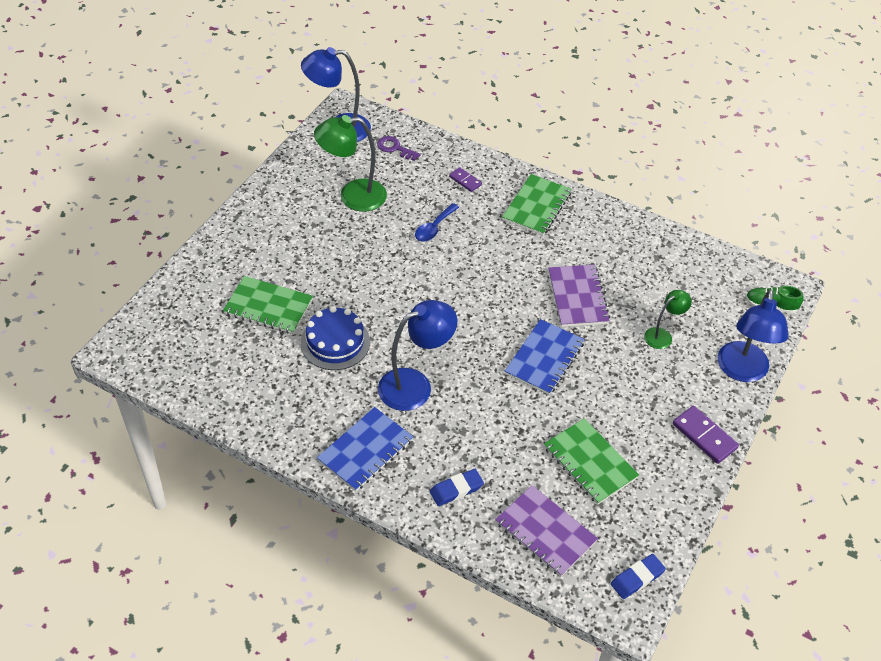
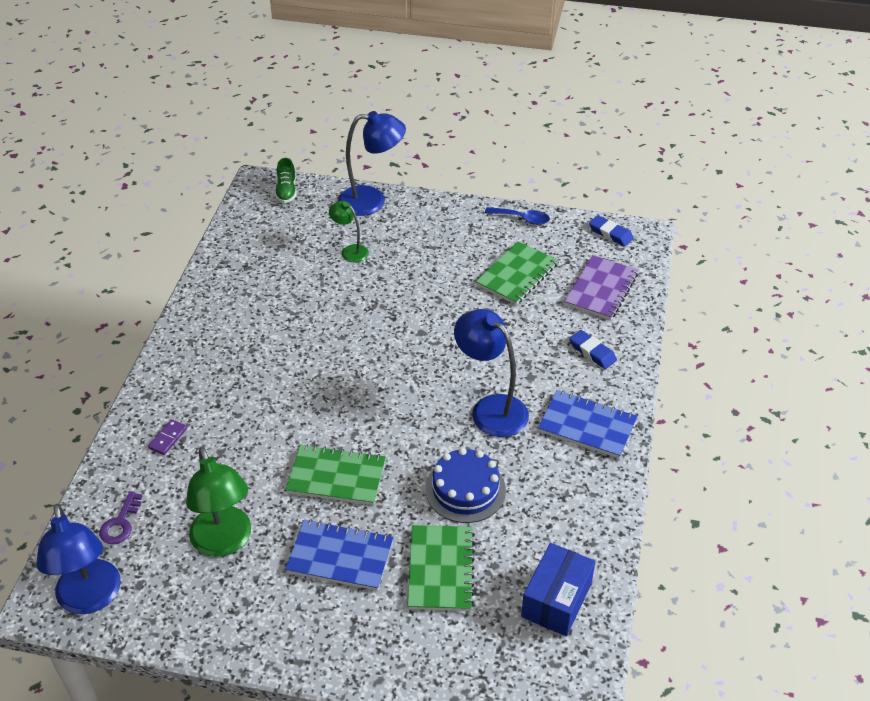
camera: 105 degrees left, 5 degrees down
blue spoon [415,203,459,242] -> blue spoon moved to [485,207,550,225]
green notebook [502,174,572,235] -> green notebook moved to [285,444,386,505]
blue notebook [505,319,585,395] -> blue notebook moved to [285,519,394,591]
purple notebook [548,265,610,327] -> none
purple domino [673,406,739,464] -> none
none -> blue box [521,543,596,636]

